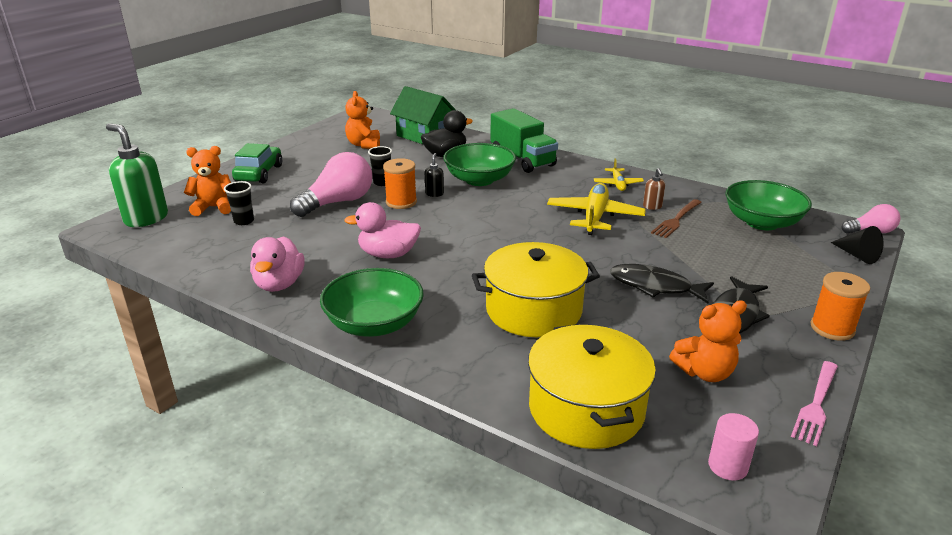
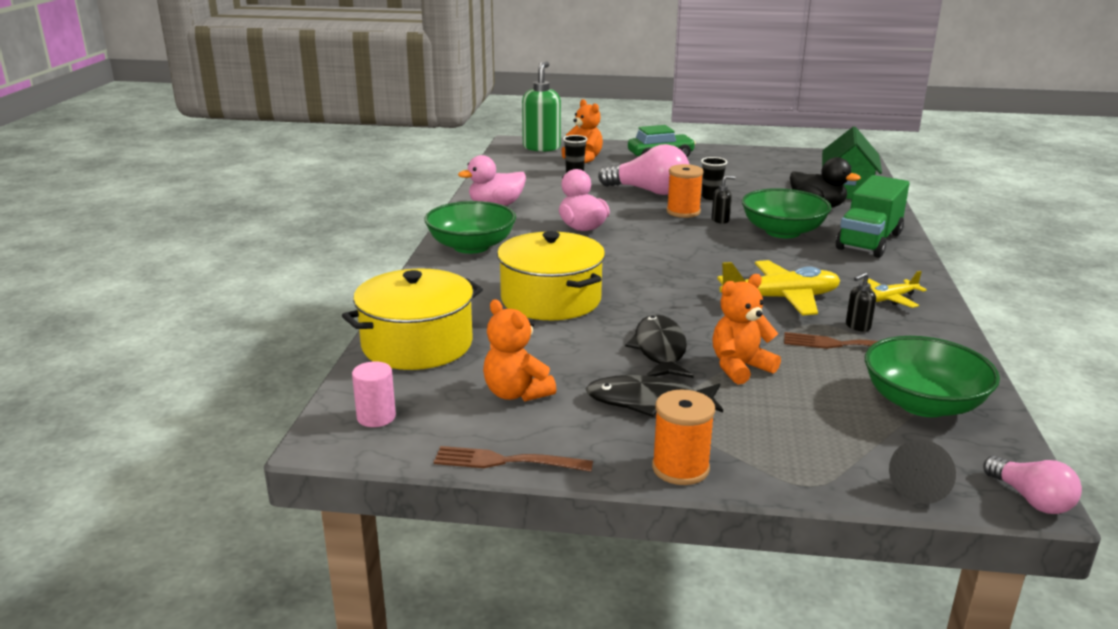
camera: 65 degrees right, 5 degrees down
orange teddy bear [345,91,380,149] -> orange teddy bear moved to [712,274,781,385]
brown soap dispenser [643,168,665,210] -> black soap dispenser [846,272,876,332]
pink fork [791,361,838,446] -> brown fork [434,446,593,472]

